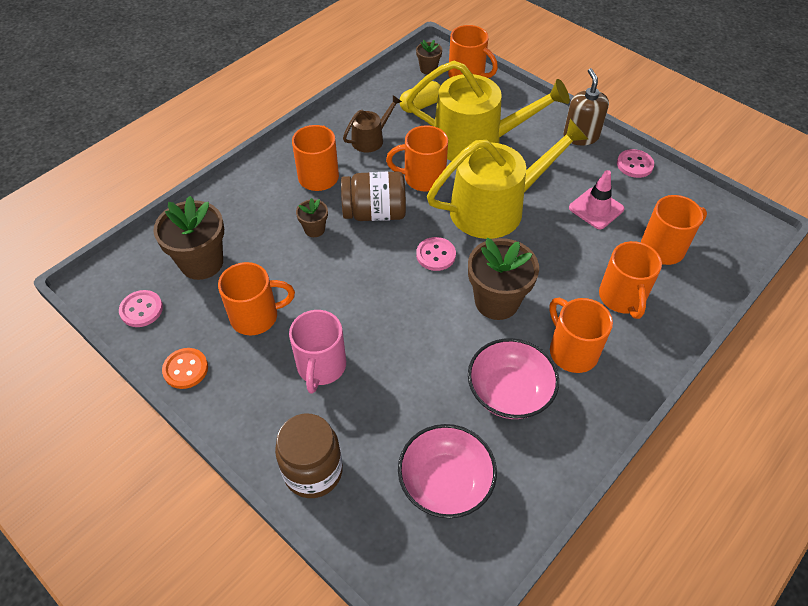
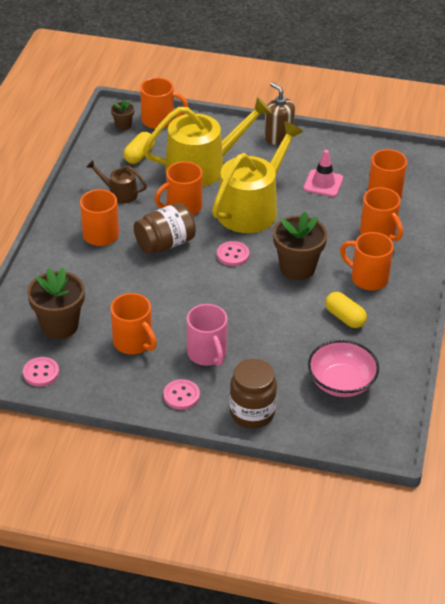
camera: 30 degrees left, 10 degrees down
orange button [162,348,208,389] -> none
orange mug [218,262,295,336] -> orange mug turned 90 degrees clockwise [110,293,157,354]
brown flower pot [296,198,328,237] -> none
brown watering can [343,95,402,153] -> brown watering can turned 90 degrees counterclockwise [86,160,147,204]
pink bowl [468,338,559,419] -> yellow capsule [325,292,367,328]
pink button [617,149,654,178] -> pink button moved to [163,379,200,410]

